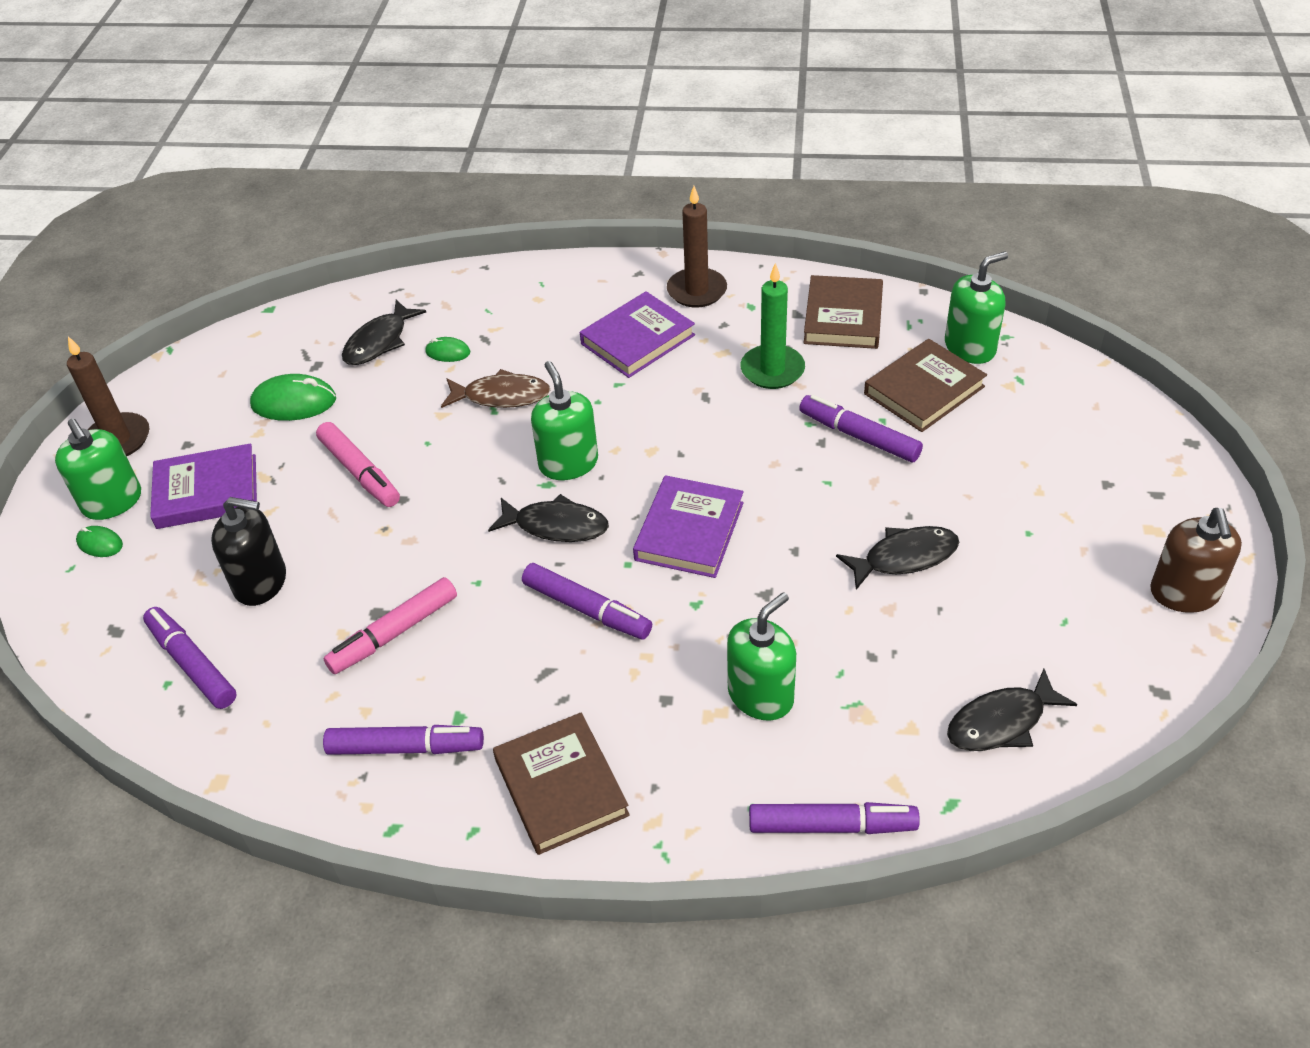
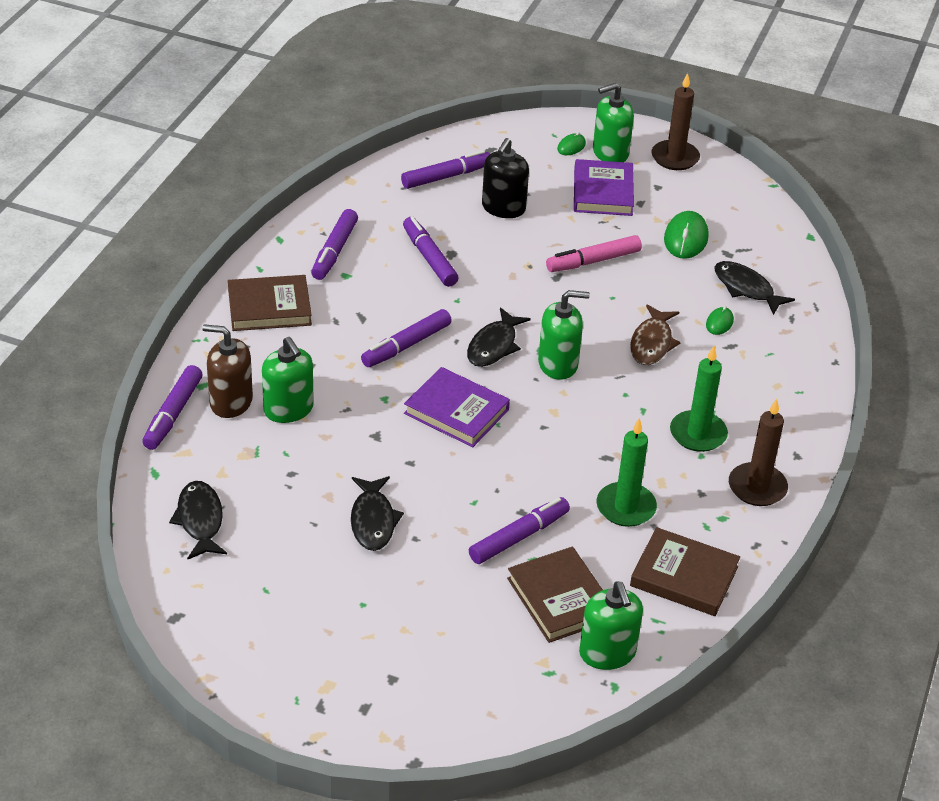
camera: 100 degrees right, 5 degrees down
pink marker [323,577,457,674] -> purple marker [403,217,459,287]
purple book [580,291,695,378] -> green candle [670,346,728,452]
brown soap dispenser [1150,508,1242,613] -> brown soap dispenser moved to [202,324,253,418]

